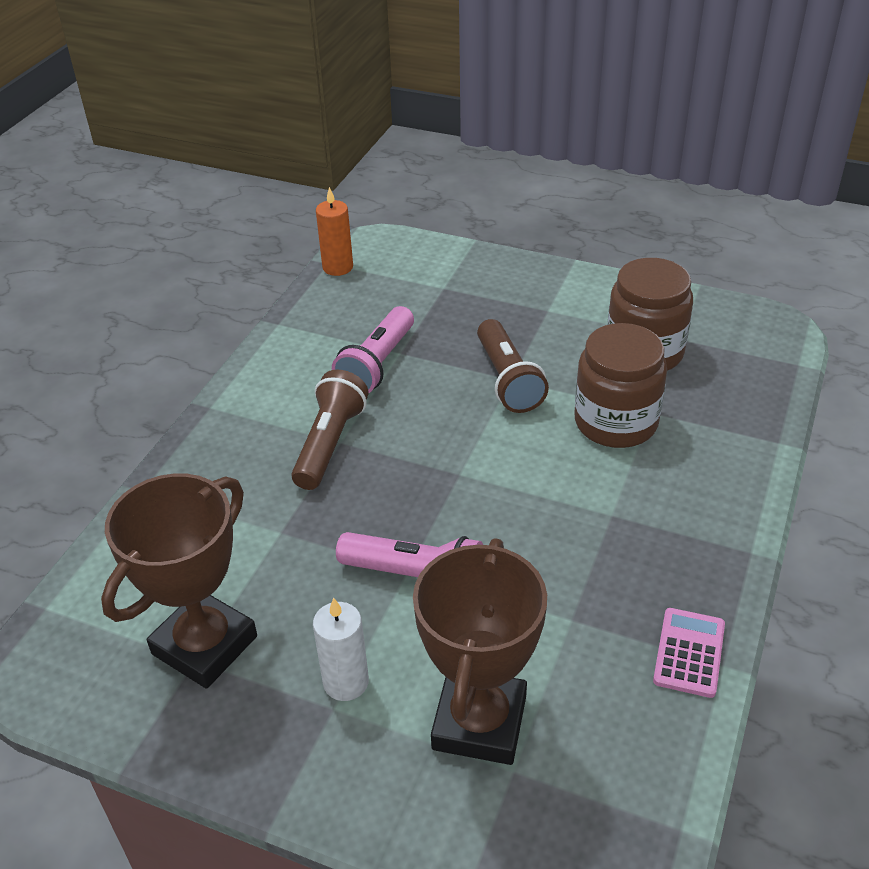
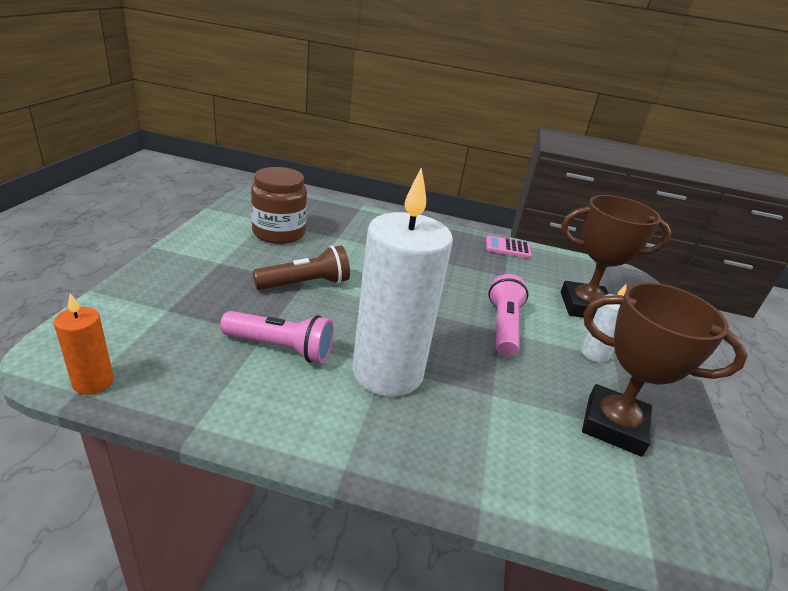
camera: 105 degrees left, 10 degrees down
brown flashlight [291,370,368,490] -> white candle [352,168,453,397]
brown jar [574,323,667,448] -> none

